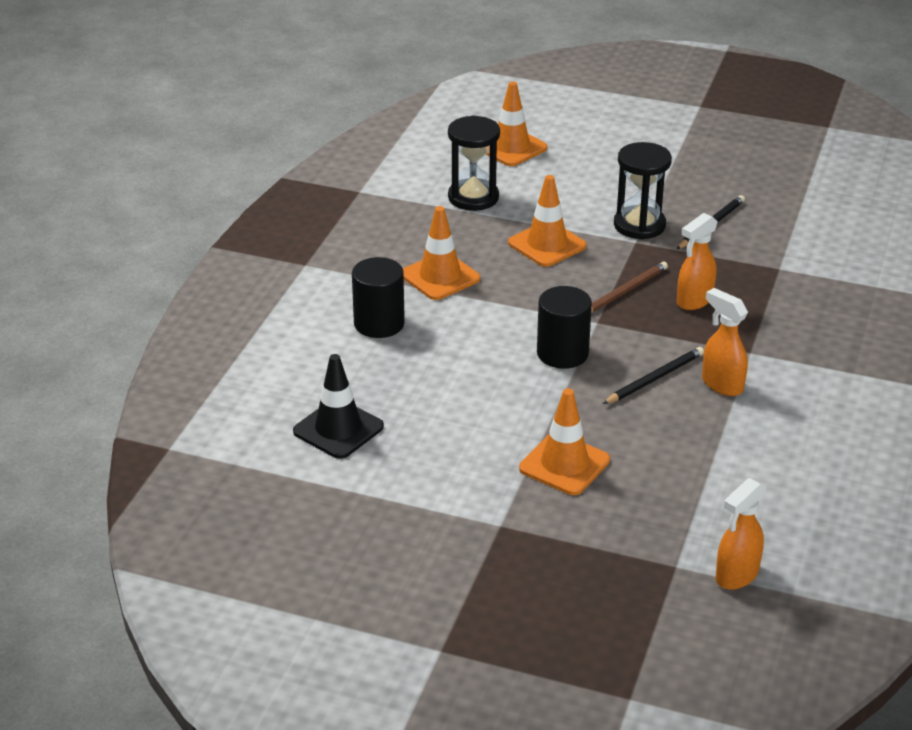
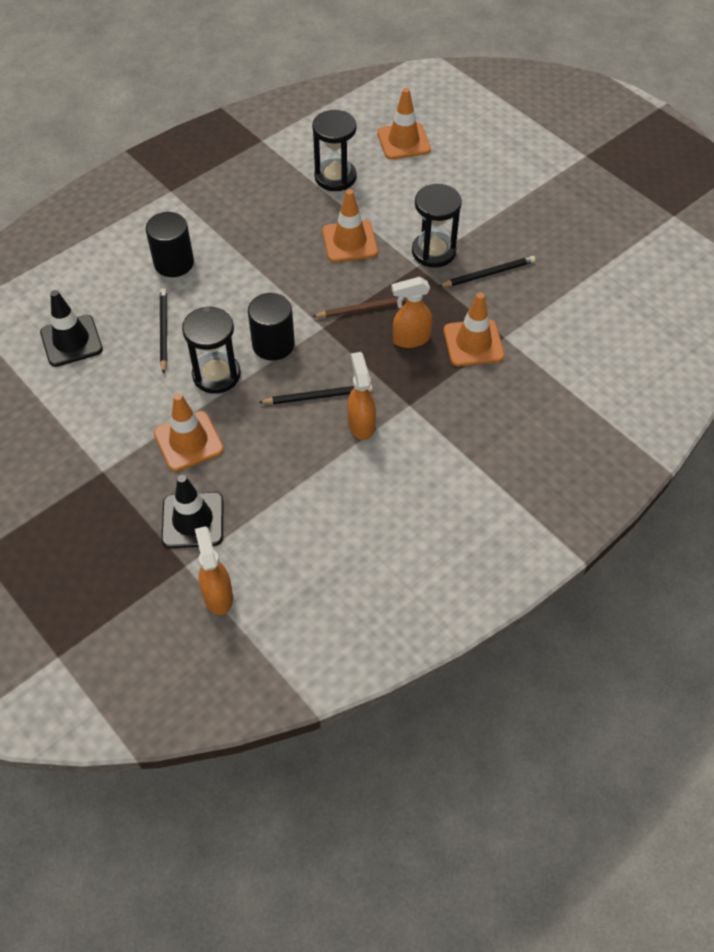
camera: 30 degrees right, 20 degrees up
orange traffic cone [403,206,480,300] -> orange traffic cone moved to [444,292,505,366]
orange spray bottle [716,478,766,590] -> orange spray bottle turned 90 degrees clockwise [195,526,233,615]
none -> black pencil [160,288,167,374]
none -> black traffic cone [161,475,223,548]
none -> black hourglass [182,307,241,394]

